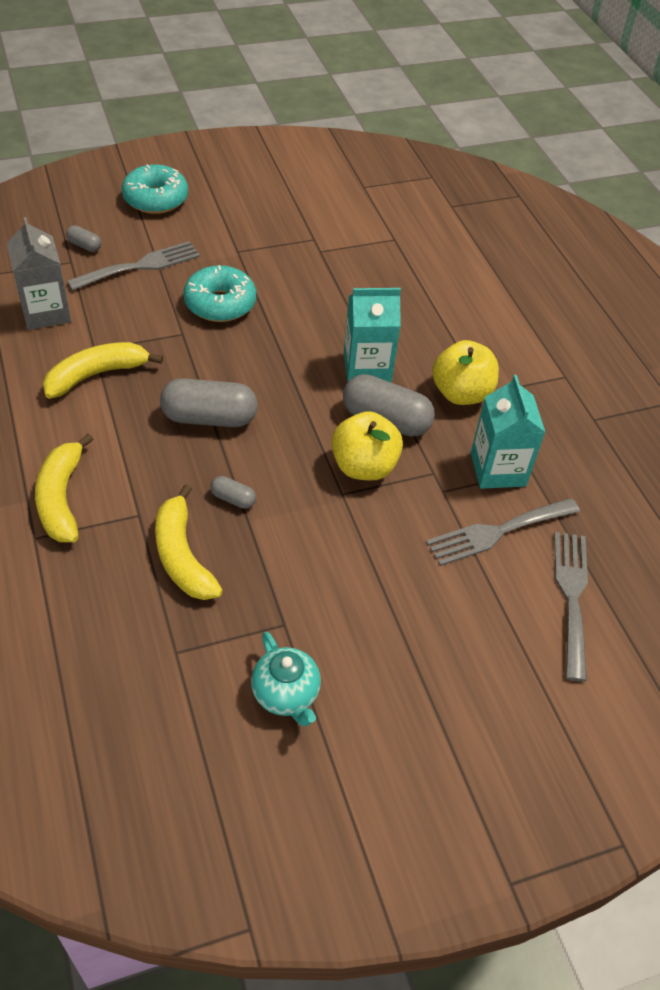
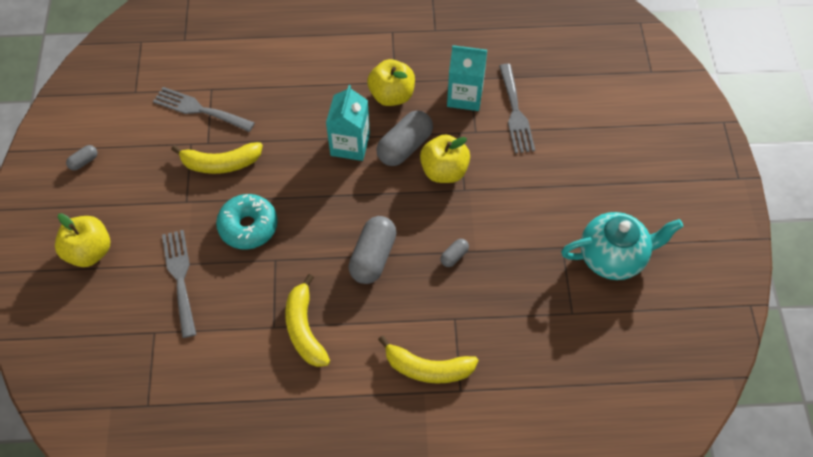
camera: 70 degrees left, 10 degrees up
grey carton [7,217,71,330] -> none
grey capsule [66,225,101,252] -> grey capsule moved to [66,145,97,171]
turquoise donut [122,164,188,214] -> yellow apple [55,213,110,267]
yellow banana [155,484,223,600] -> yellow banana moved to [171,142,263,174]
turquoise teapot [251,632,321,726] -> turquoise teapot [561,212,683,280], size x1.62
grey fork [554,532,588,682] -> grey fork moved to [153,87,255,132]

